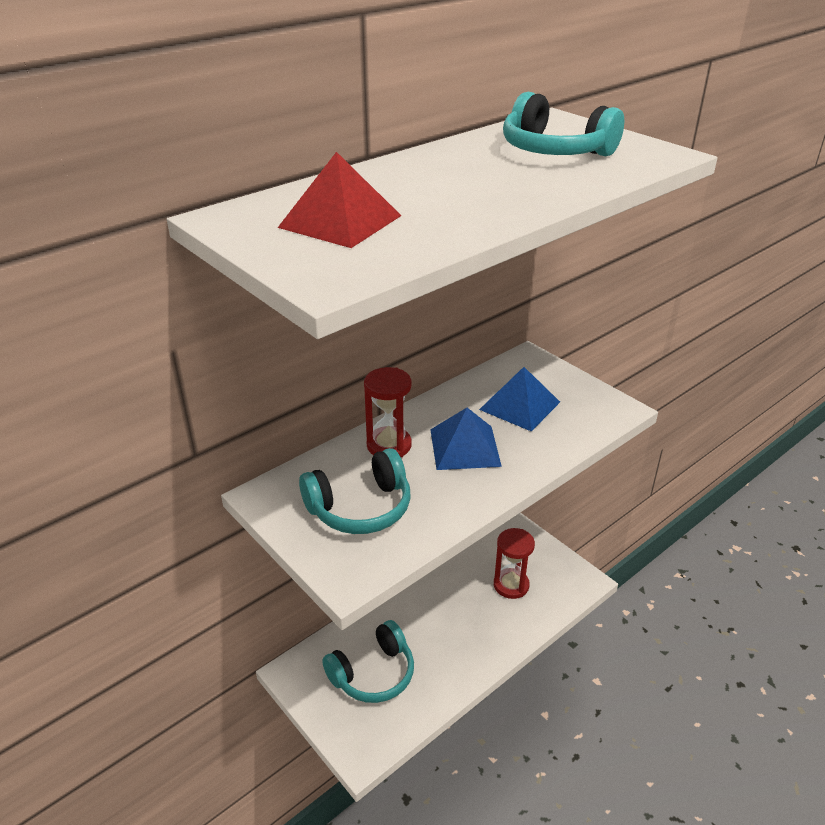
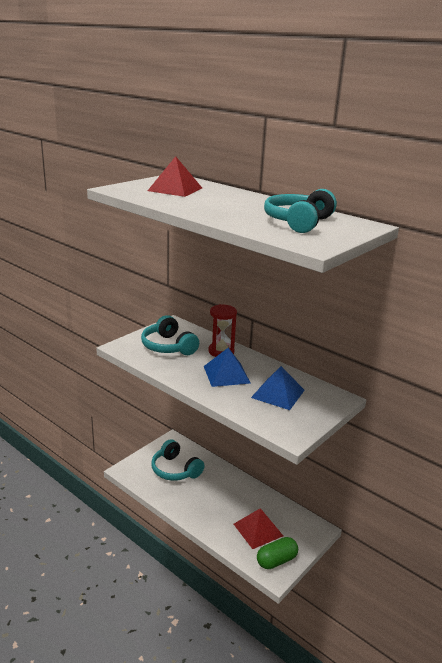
camera: 80 degrees right, 10 degrees down
red hourglass [494,528,535,599] -> red pyramid [234,508,283,549]
none -> green capsule [257,537,298,569]

